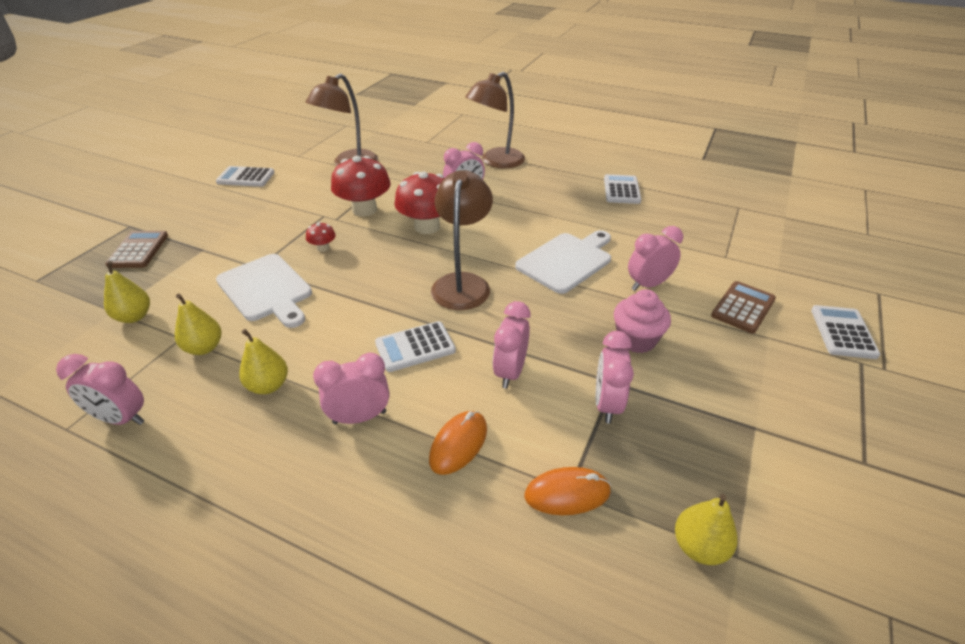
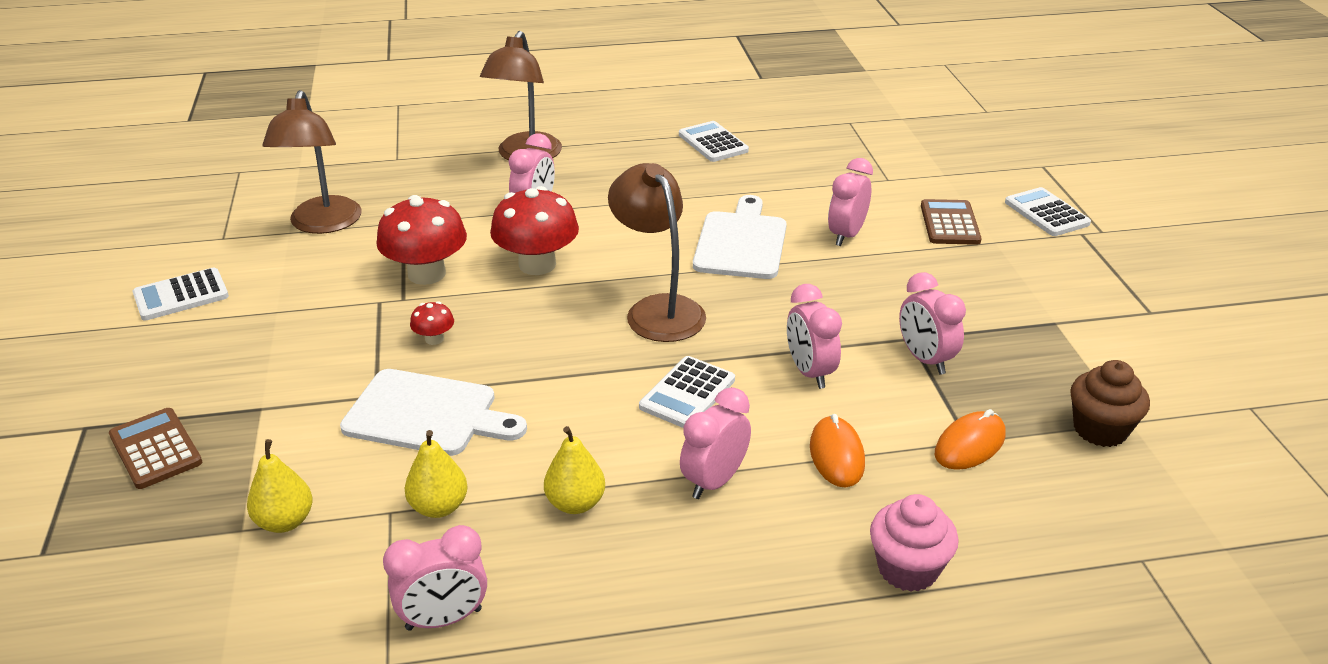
camera: 35 degrees left, 5 degrees down
pink cupcake [614,289,671,353] -> pink cupcake moved to [870,494,959,592]
yellow pear [675,494,737,565] -> brown cupcake [1070,360,1150,447]

